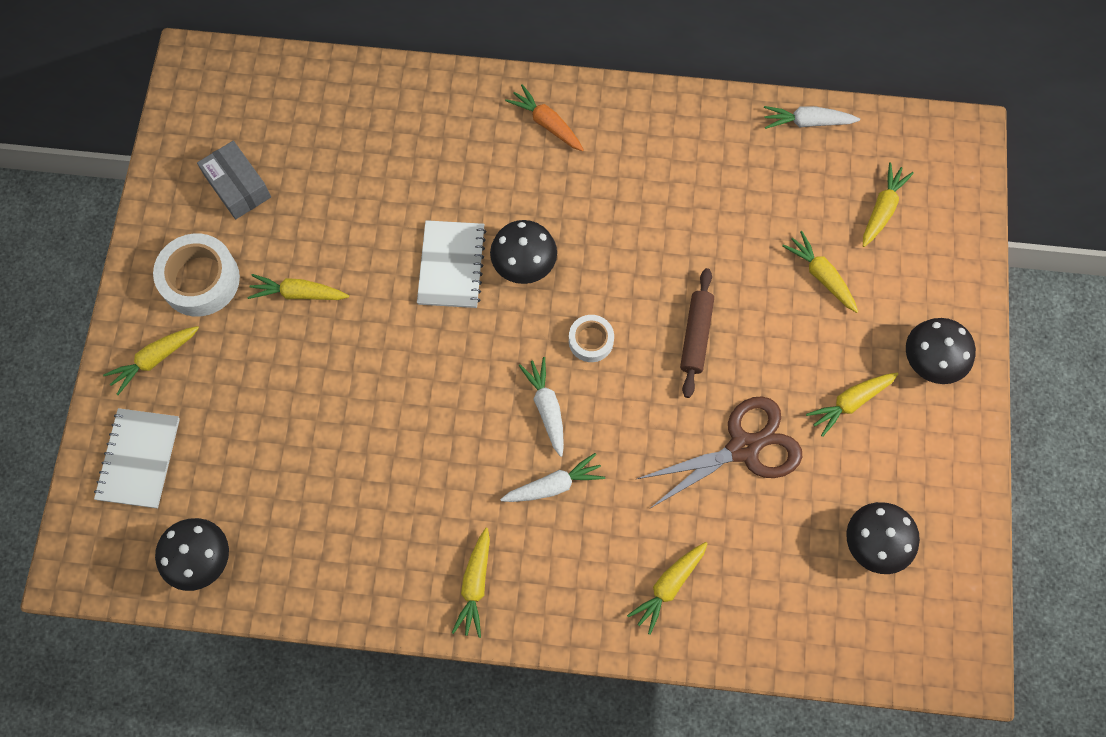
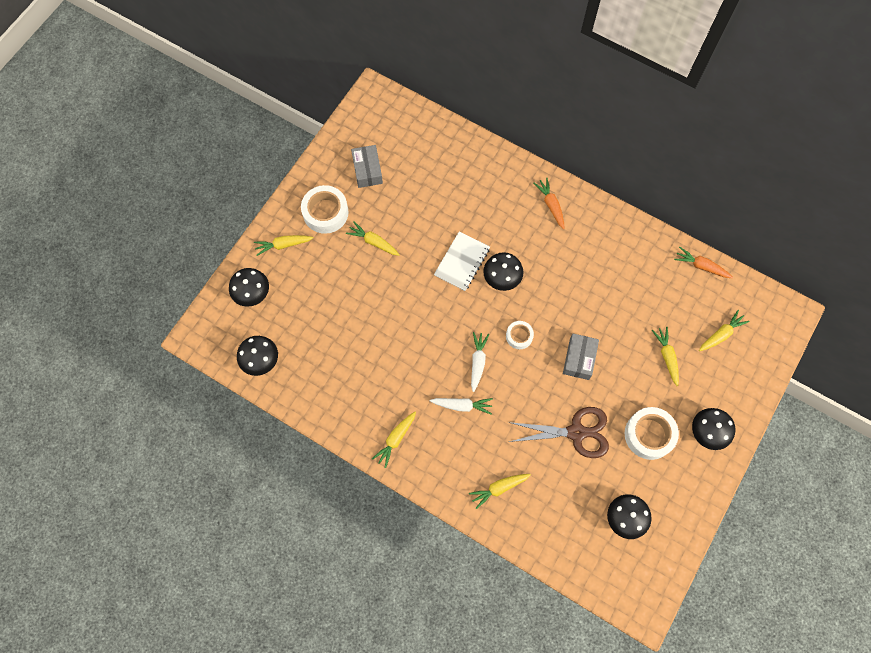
camera: 25 degrees right, 0 degrees up
white notebook [94,408,180,509] -> black mushroom [229,268,269,307]
brown rolling pin [680,268,714,398] -> grey box [563,334,599,380]
white carrot [764,106,860,129] -> orange carrot [674,247,733,278]
yellow carrot [806,373,898,437] -> white tape [625,407,679,460]

